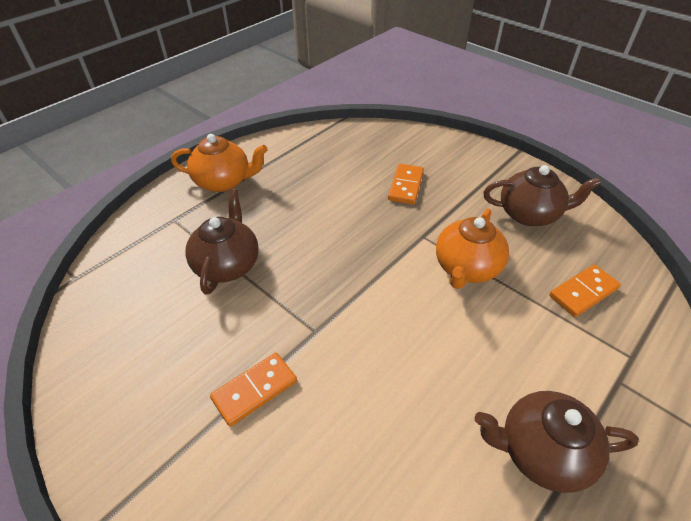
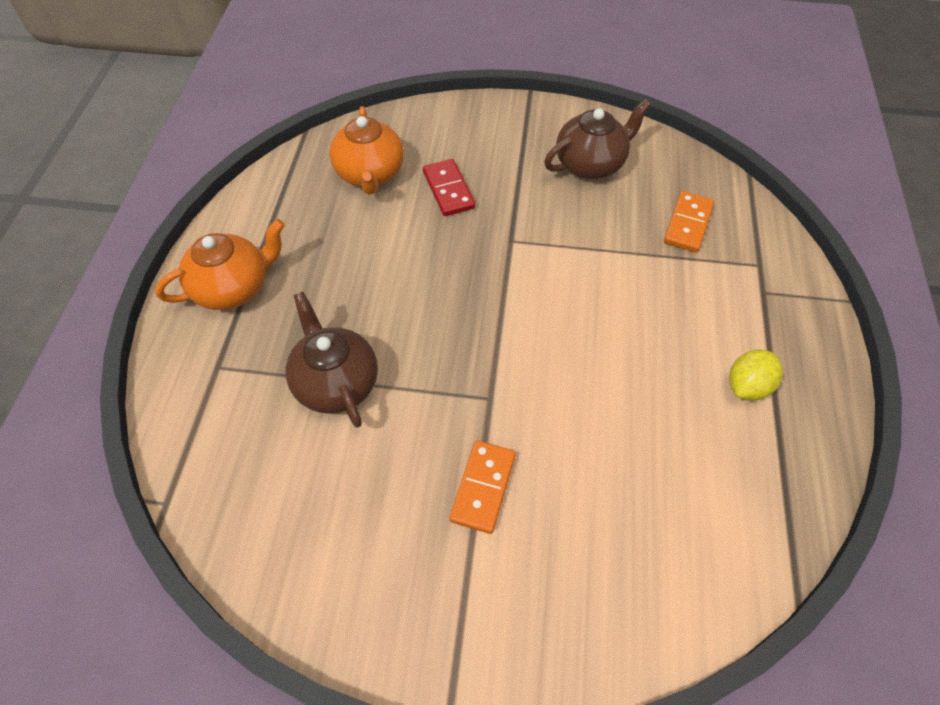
camera: 35 degrees left, 10 degrees up
orange domino [388,164,424,205] -> red domino [423,159,475,216]
orange teapot [436,208,509,289] -> orange teapot moved to [330,106,404,195]
brown teapot [475,391,639,493] -> yellow lemon [729,350,783,400]

